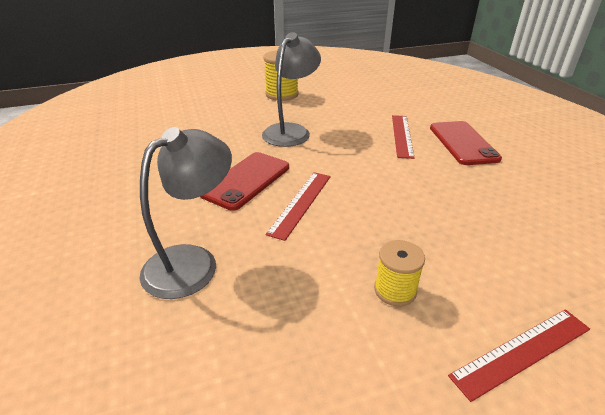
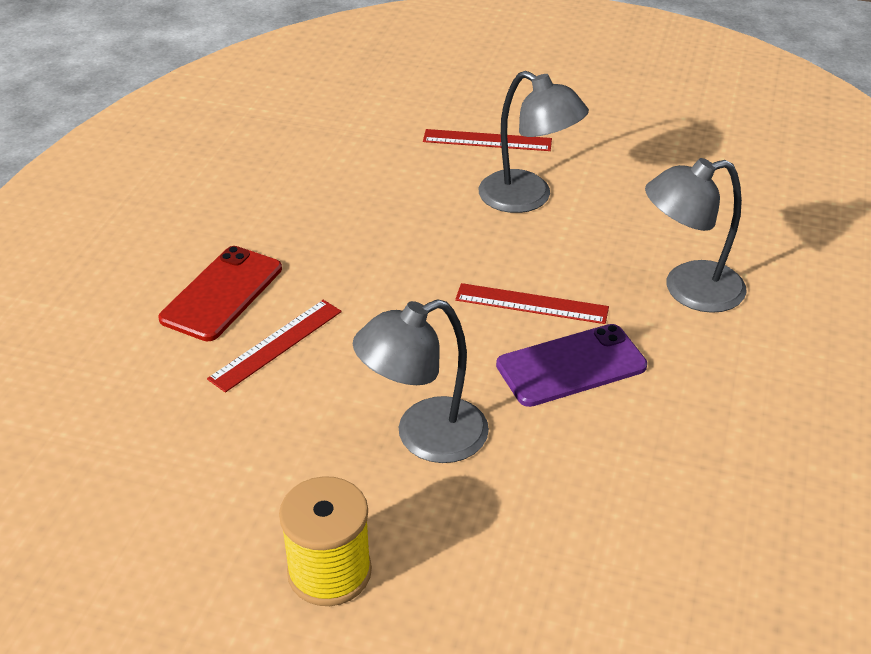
camera: 145 degrees left, 5 degrees up
red phone [200,152,289,211] -> purple phone [496,324,647,407]
red ruler [266,172,331,241] -> red ruler turned 45 degrees clockwise [455,283,609,324]
yellow spool [374,240,425,306] -> grey lamp [479,71,589,213]

